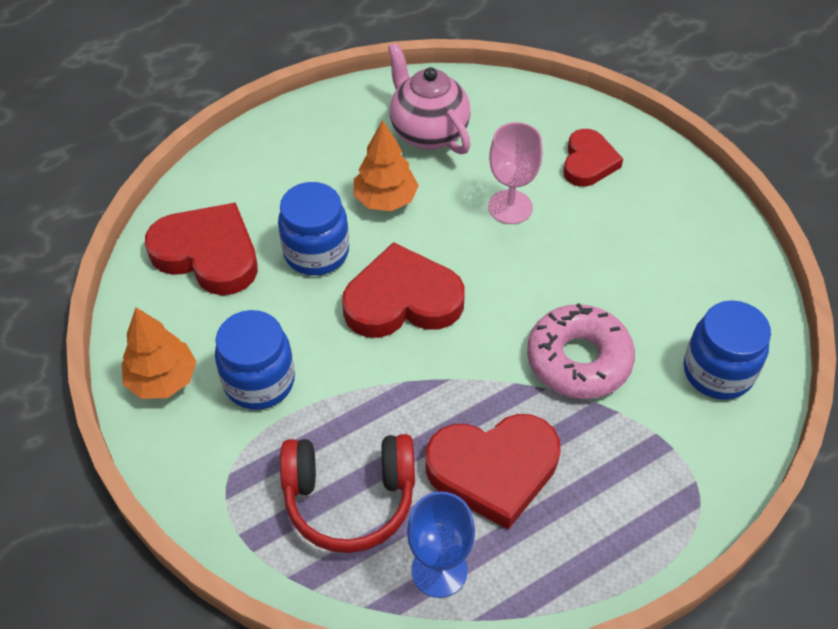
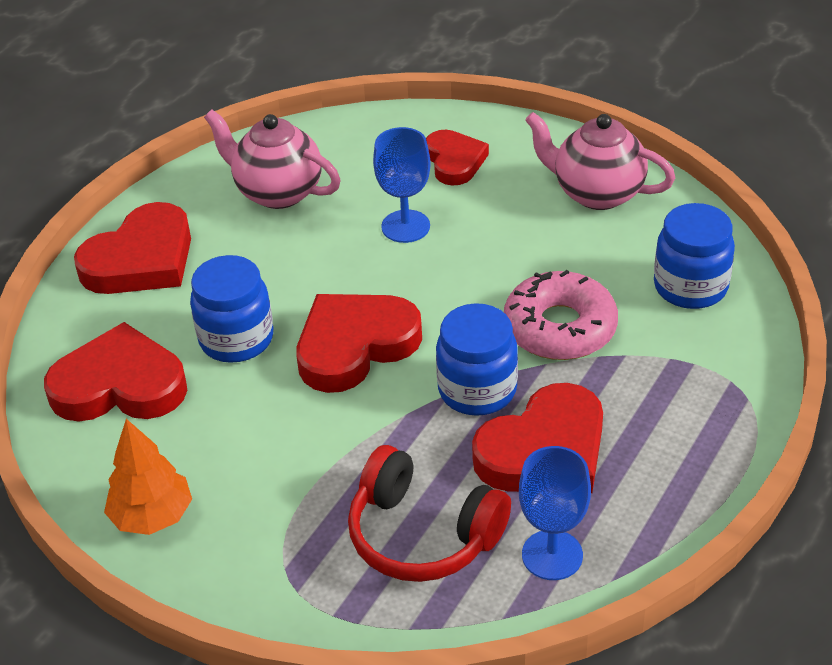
camera: 25 degrees left, 10 degrees down
blue jar [215,310,295,410] -> blue jar moved to [436,303,518,416]
red headphones [280,434,415,553] -> red headphones turned 60 degrees clockwise [348,445,511,582]
orange tree [354,120,419,211] -> none
pink goblet [488,122,543,224] -> blue goblet [373,127,431,243]
none -> red heart [74,202,191,294]
none -> pink teapot [525,112,675,210]

